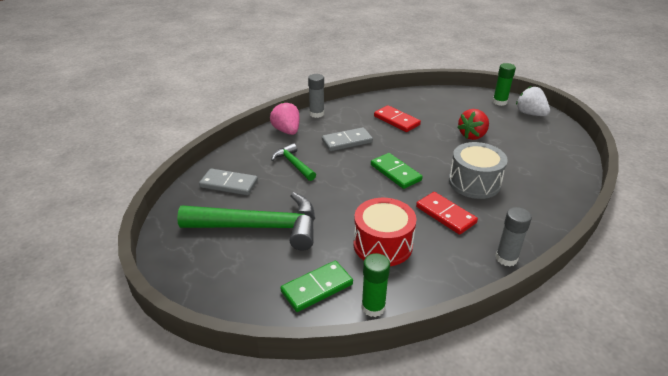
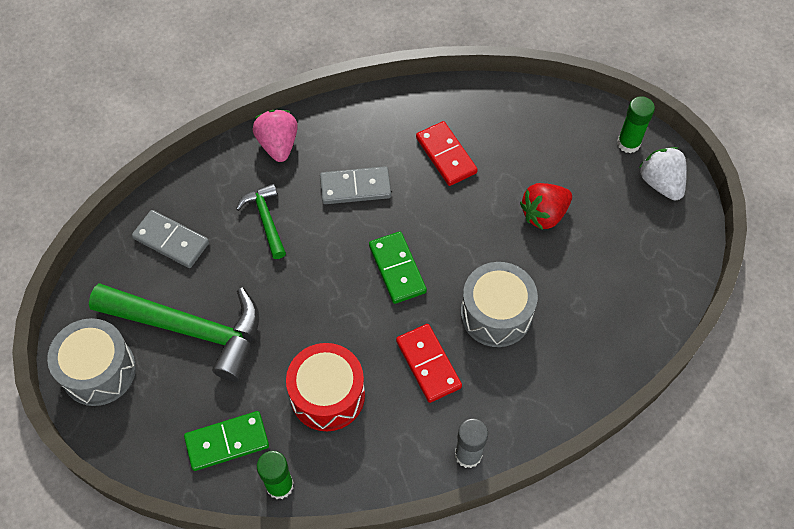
camera: 15 degrees right, 25 degrees up
grey glue stick [308,74,324,118] -> none
none -> grey drum [47,318,136,406]

